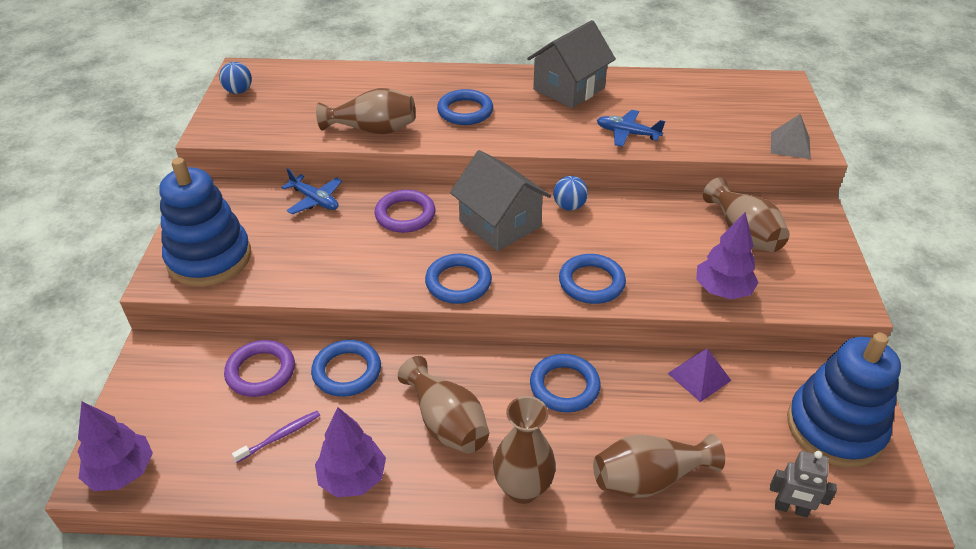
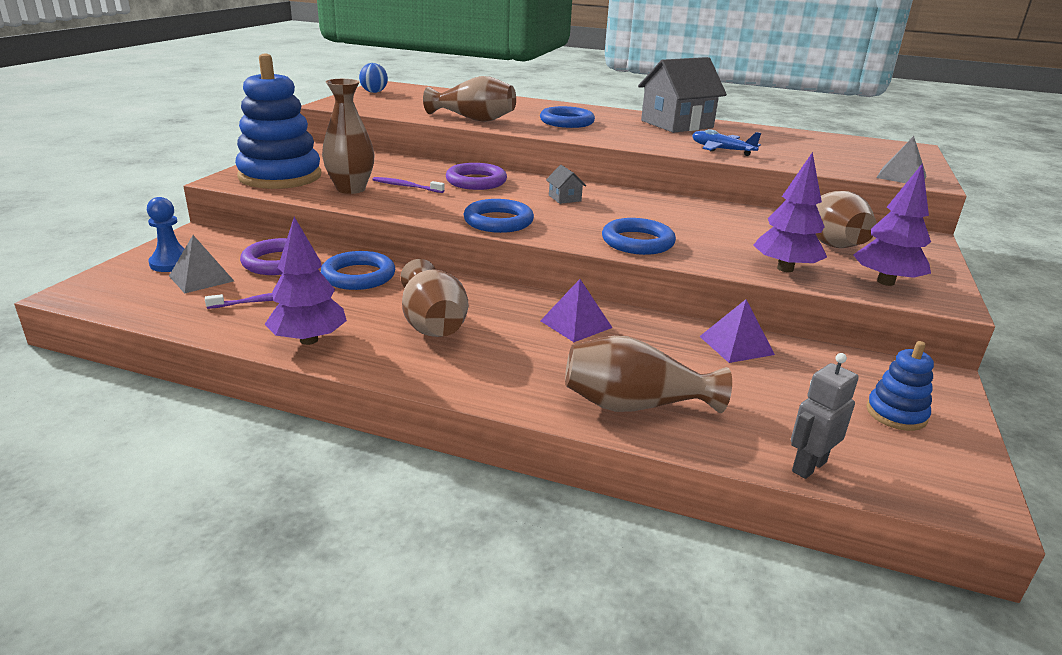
camera: 15 degrees right, 15 degrees down
purple tree [77,401,153,491] -> purple tree moved to [853,163,931,286]
blue plane [281,168,342,214] -> none
grey house [450,150,551,251] -> grey house [546,165,586,204], size x0.41
brown vase [493,396,556,504] -> brown vase moved to [322,79,375,194]
blue ring [530,354,601,413] -> purple pyramid [540,279,613,342]
blue ball [553,176,588,211] -> none
grey robot [770,451,837,517] -> grey robot turned 105 degrees clockwise [791,353,859,479]
blue stacking toy [787,332,901,468] -> blue stacking toy [866,341,934,431], size x0.47
none -> blue pawn [147,197,185,272]
none -> grey pyramid [169,235,234,293]
none -> purple toothbrush [372,177,445,193]

